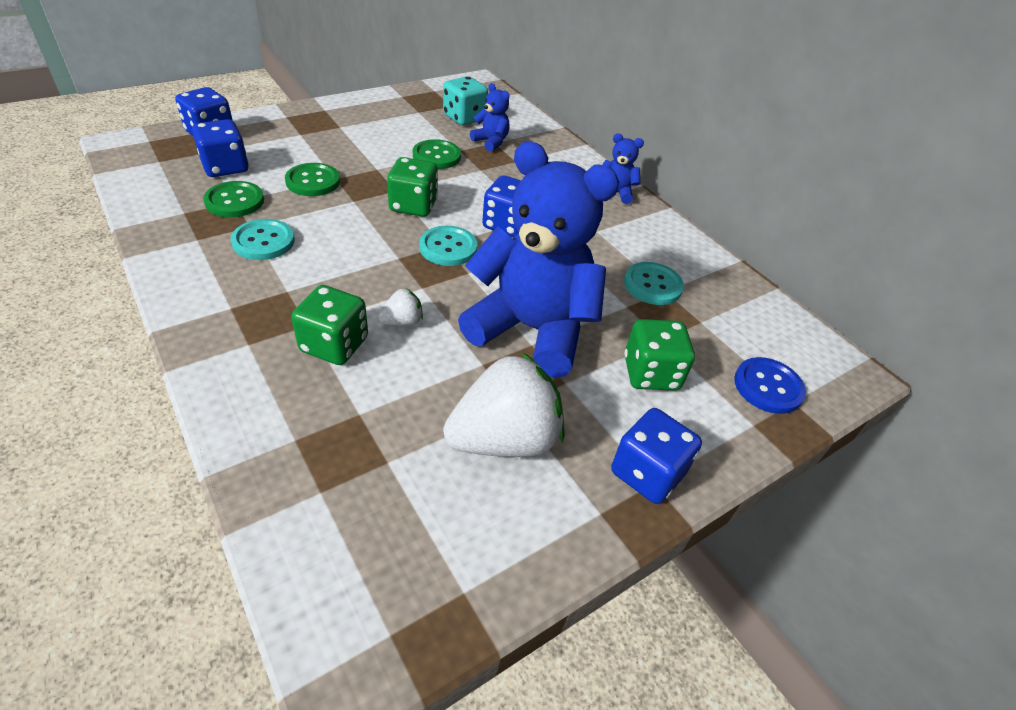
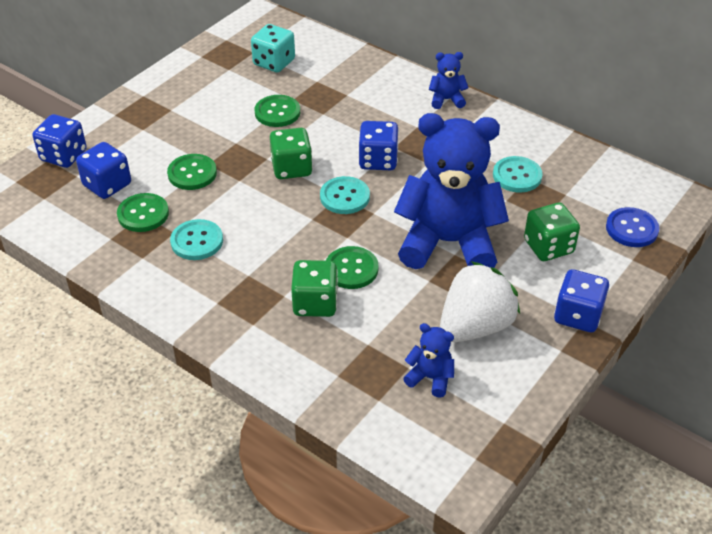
camera: 15 degrees left, 0 degrees up
white strawberry [378,288,423,326] -> green button [326,246,379,289]
blue teddy bear [470,83,510,151] -> blue teddy bear moved to [403,323,454,398]

